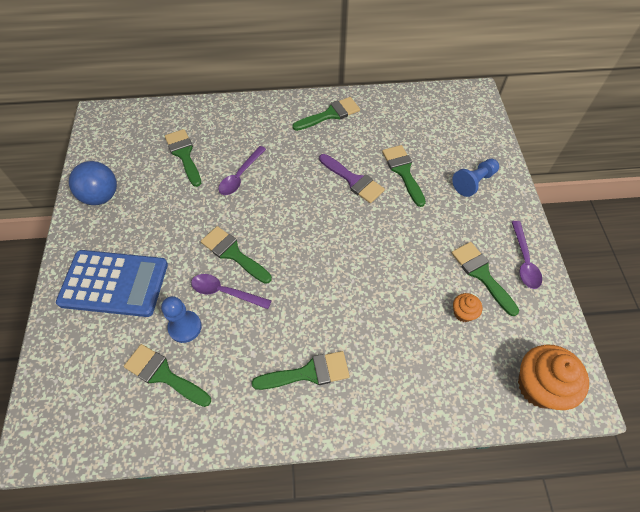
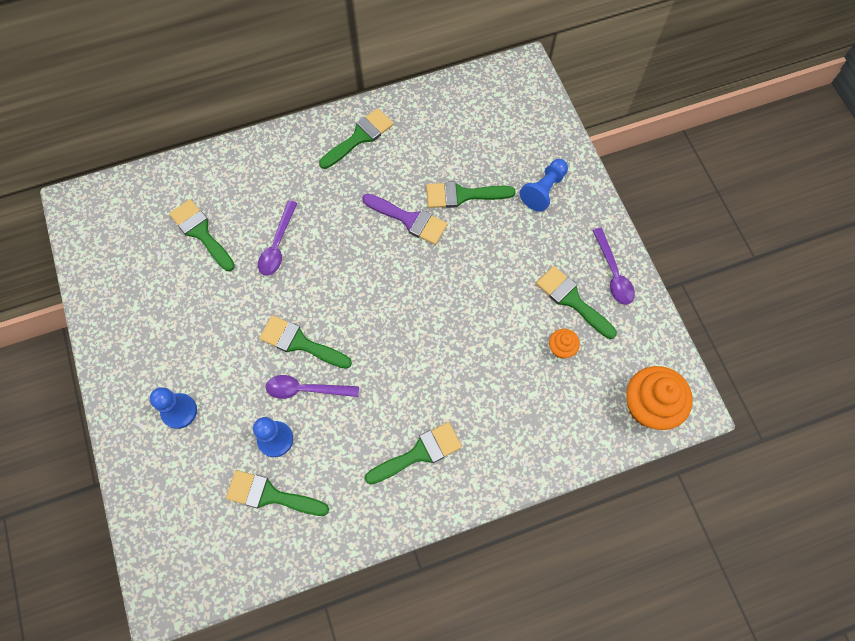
camera: 15 degrees left, 10 degrees up
blue calculator [56,250,168,317] -> blue pawn [150,387,197,429]
blue ball [69,161,117,205] -> none
green brush [382,145,426,207] -> green brush turned 60 degrees counterclockwise [426,181,516,208]

